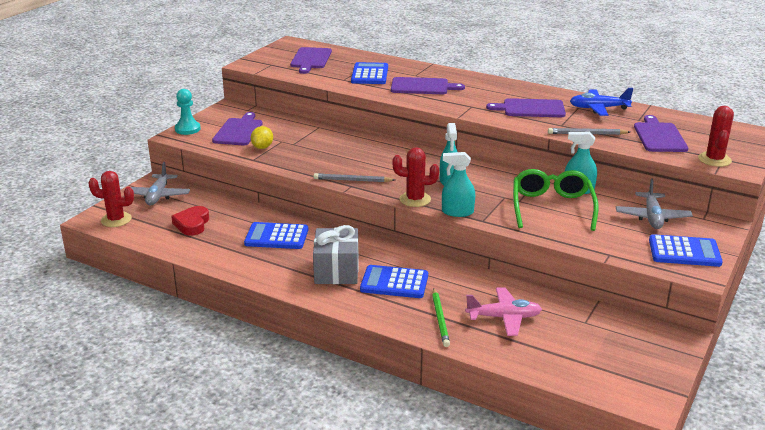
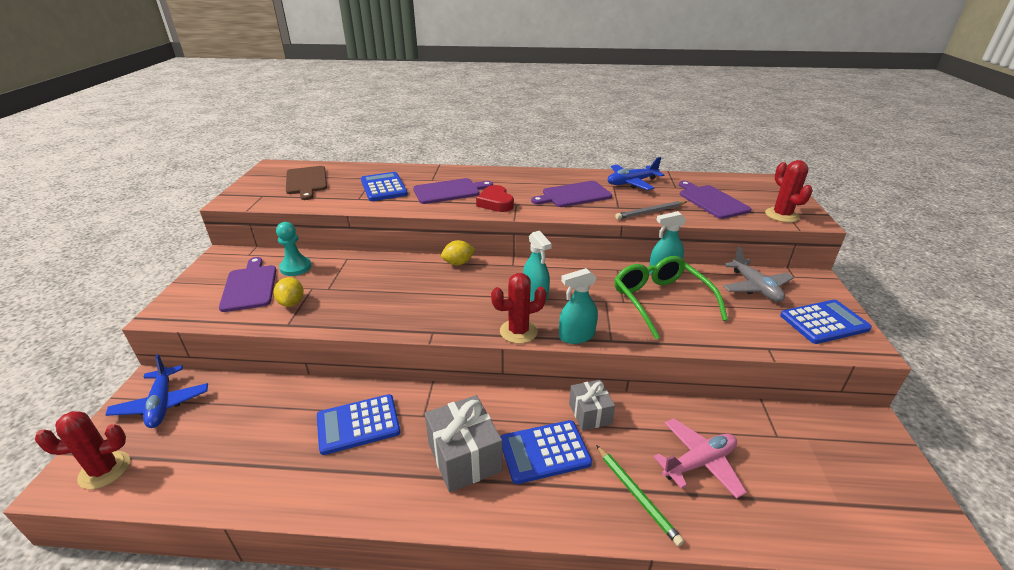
camera: 25 degrees left, 5 degrees up
grey plane [131,162,190,205] -> blue plane [105,354,208,428]
red heart [171,206,209,236] -> red heart moved to [476,185,514,212]
turquoise pawn [175,89,201,135] -> turquoise pawn moved to [276,222,312,276]
purple cutting board [290,47,332,74] -> brown cutting board [286,166,327,200]
grey pencil [314,173,395,182] -> none
none -> yellow lemon [441,240,475,265]
none -> grey gift [569,380,615,431]

